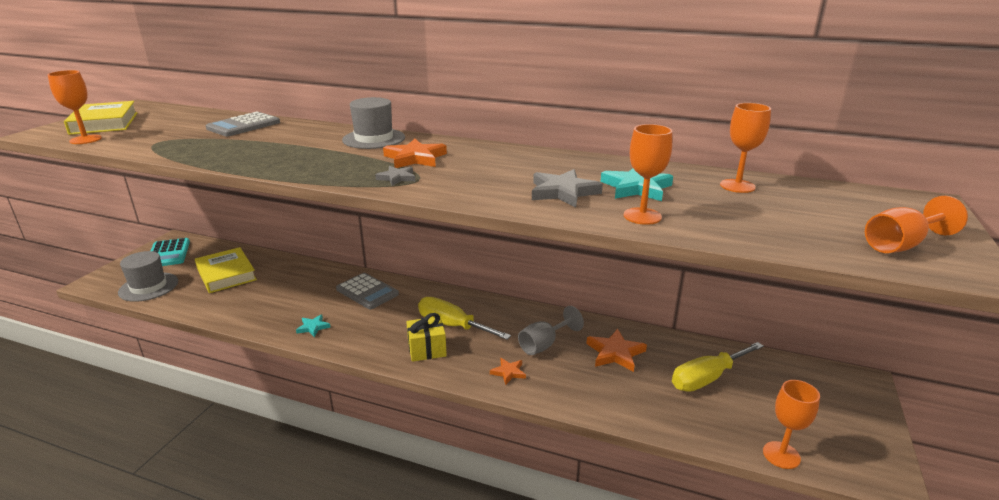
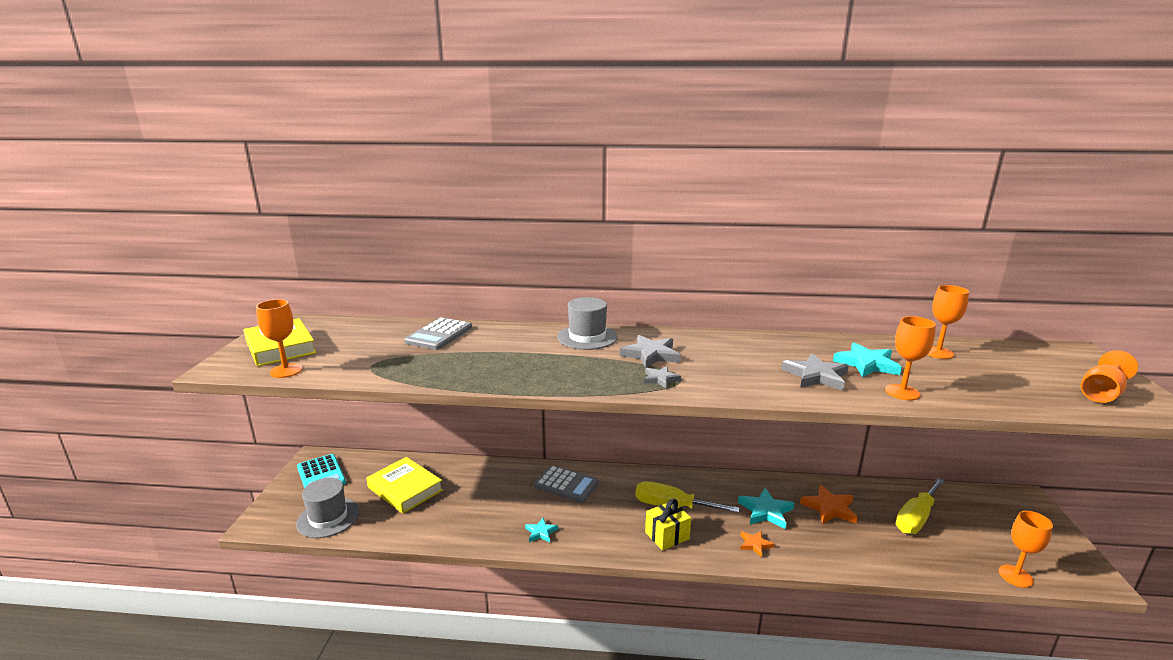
camera: 15 degrees left, 5 degrees down
orange star [383,139,447,168] -> grey star [620,335,680,368]
grey goblet [518,306,584,355] -> turquoise star [738,488,794,529]

